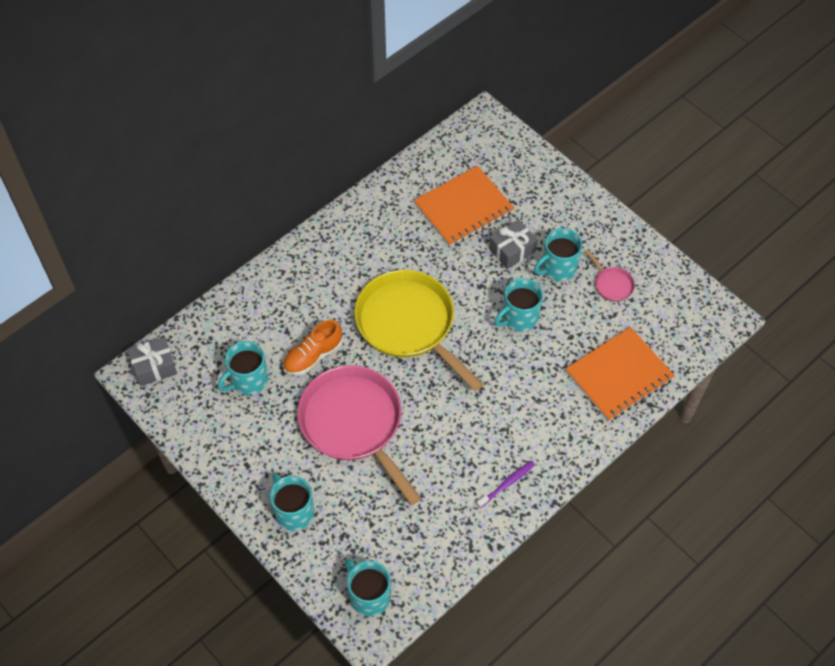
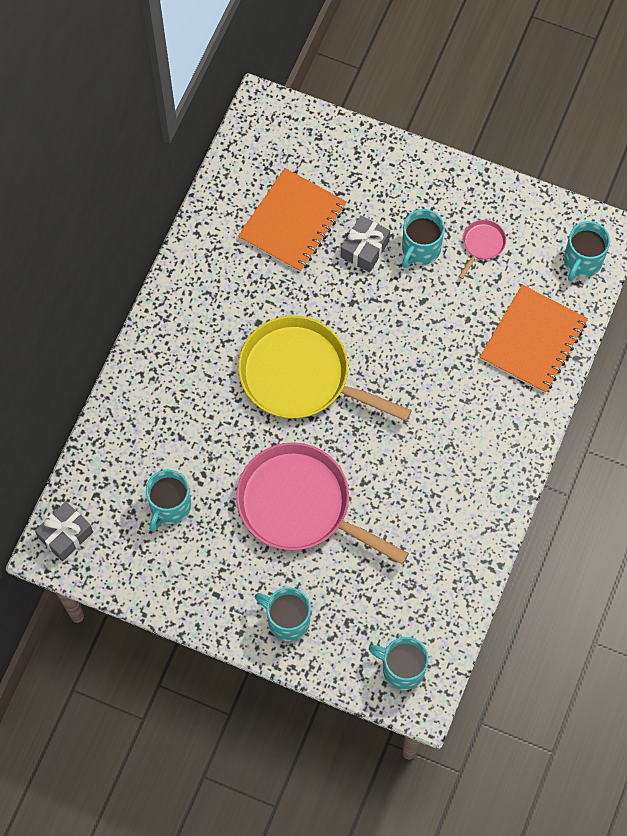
camera: 25 degrees left, 10 degrees up
orange shoe [283,320,343,376] -> none
purple toothbrush [477,461,535,508] -> none
turquoise mug [495,278,543,332] -> turquoise mug moved to [564,221,610,281]
pink pan [585,250,635,301] -> pink pan turned 90 degrees counterclockwise [459,220,506,279]

